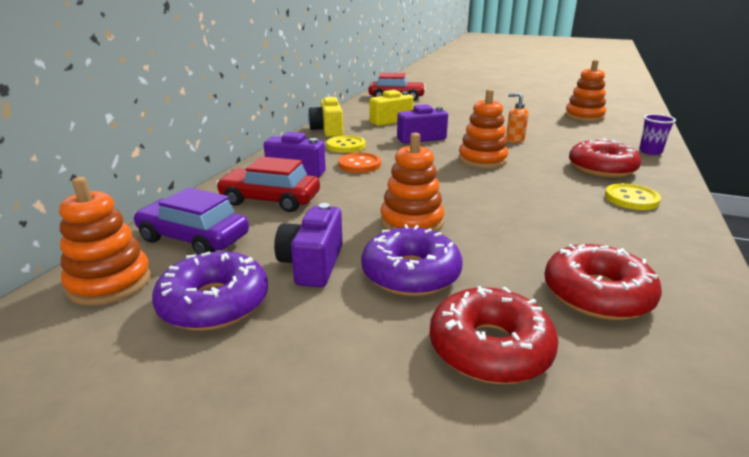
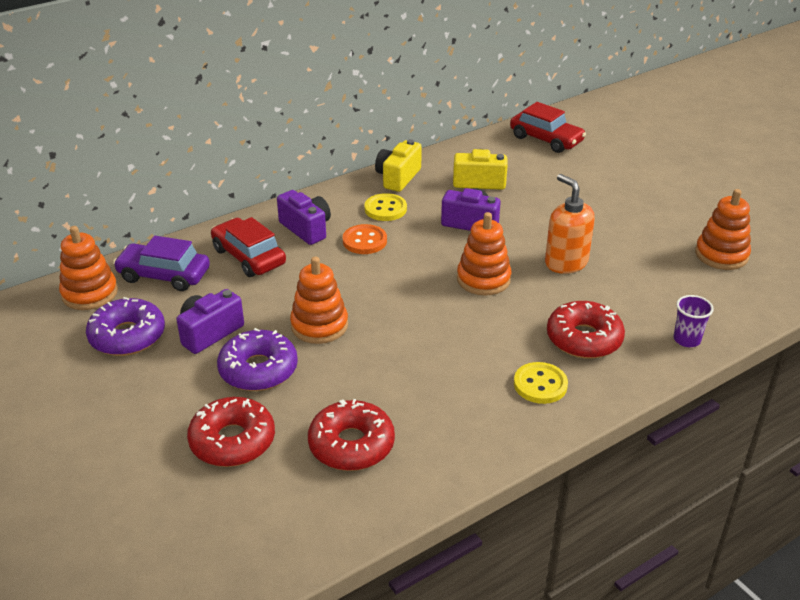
camera: 35 degrees right, 10 degrees up
purple car [133,187,249,254] -> purple car turned 45 degrees counterclockwise [113,236,210,291]
orange soap dispenser [506,93,529,143] -> orange soap dispenser [545,174,595,274], size x1.65

